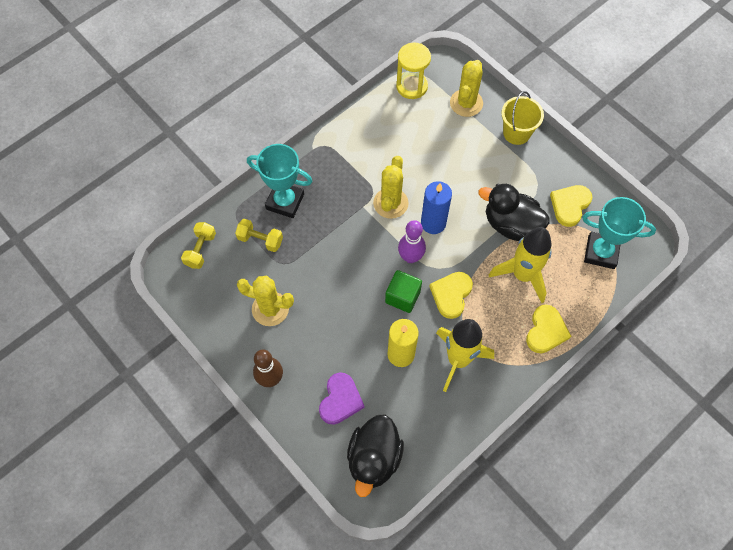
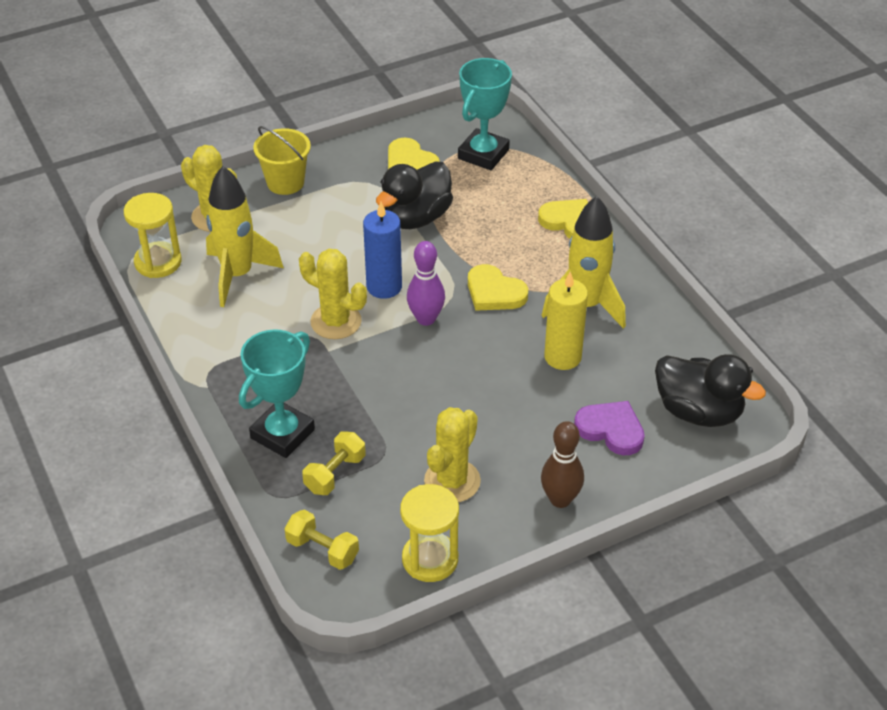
camera: 75 degrees left, 20 degrees down
green cube [385,270,422,313] -> none
yellow rocket [489,227,552,303] -> yellow rocket moved to [206,166,284,307]
none -> yellow hourglass [400,484,459,582]

